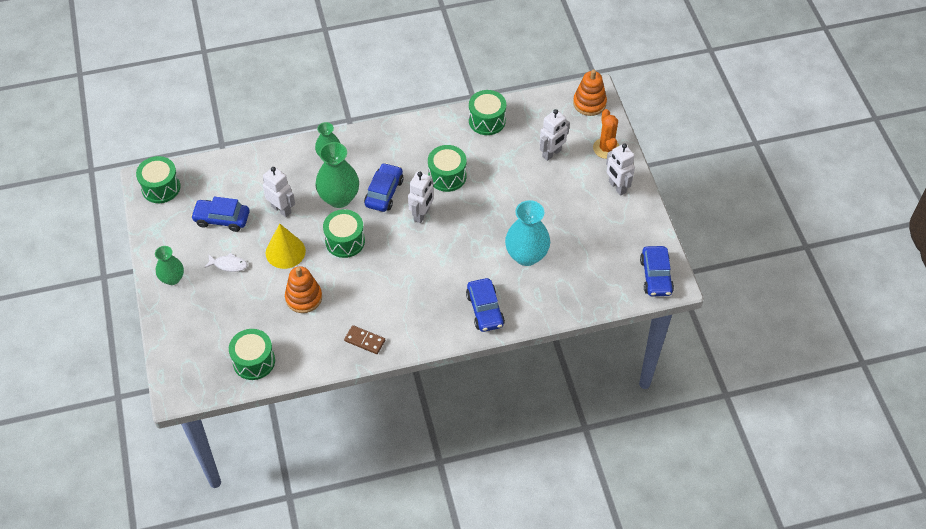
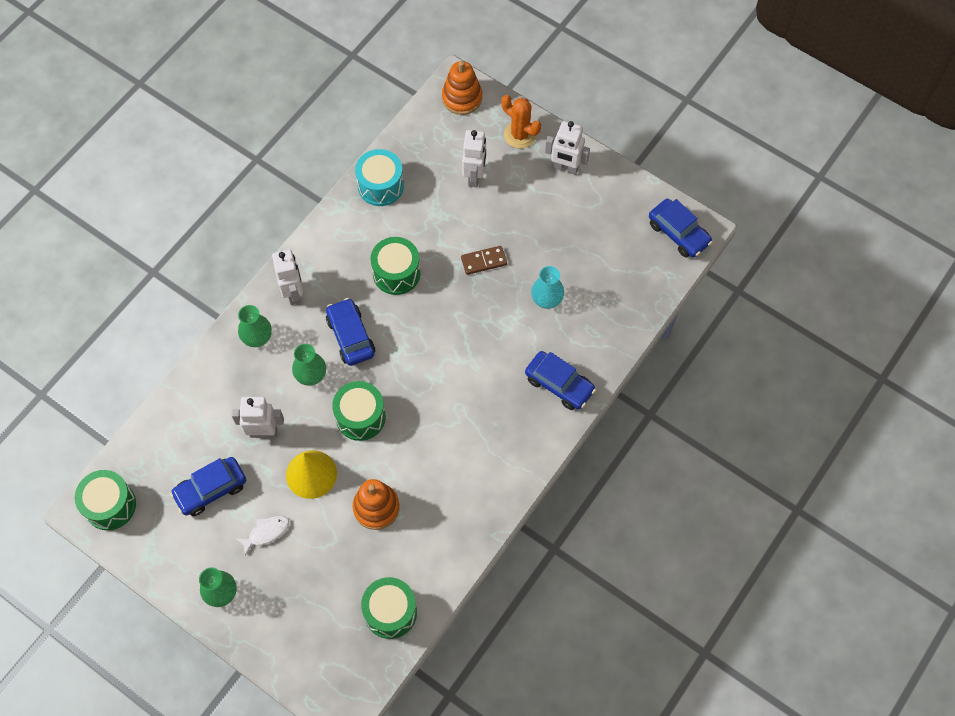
camera: 40 degrees left, 10 degrees up
green vase [316,142,359,208] -> green vase [292,344,326,386], size x0.61
brown domino [344,325,385,354] -> brown domino moved to [461,246,507,275]
white robot [408,172,434,223] -> white robot moved to [272,249,303,305]
green drum [469,90,506,135] -> turquoise drum [355,149,404,206]
turquoise vase [505,200,550,266] -> turquoise vase [531,266,564,309], size x0.61

